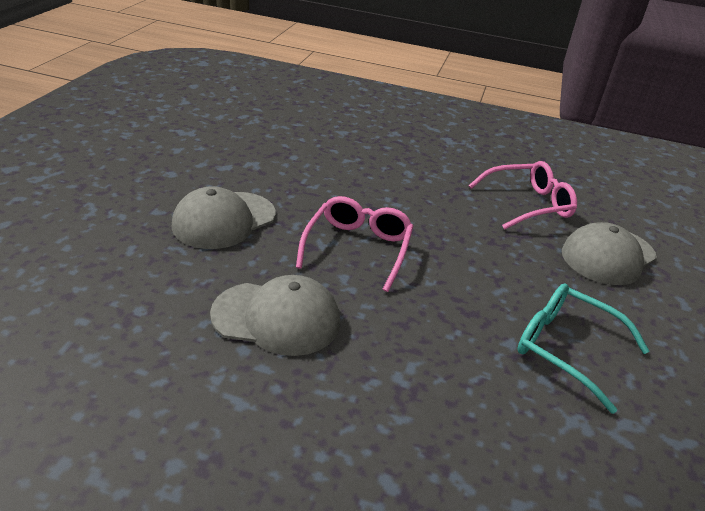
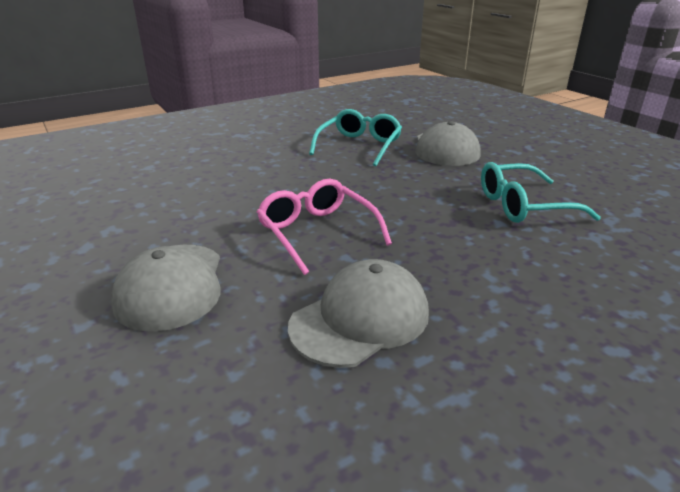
camera: 45 degrees left, 5 degrees down
pink glasses [469,161,577,230] -> turquoise glasses [309,109,402,166]

